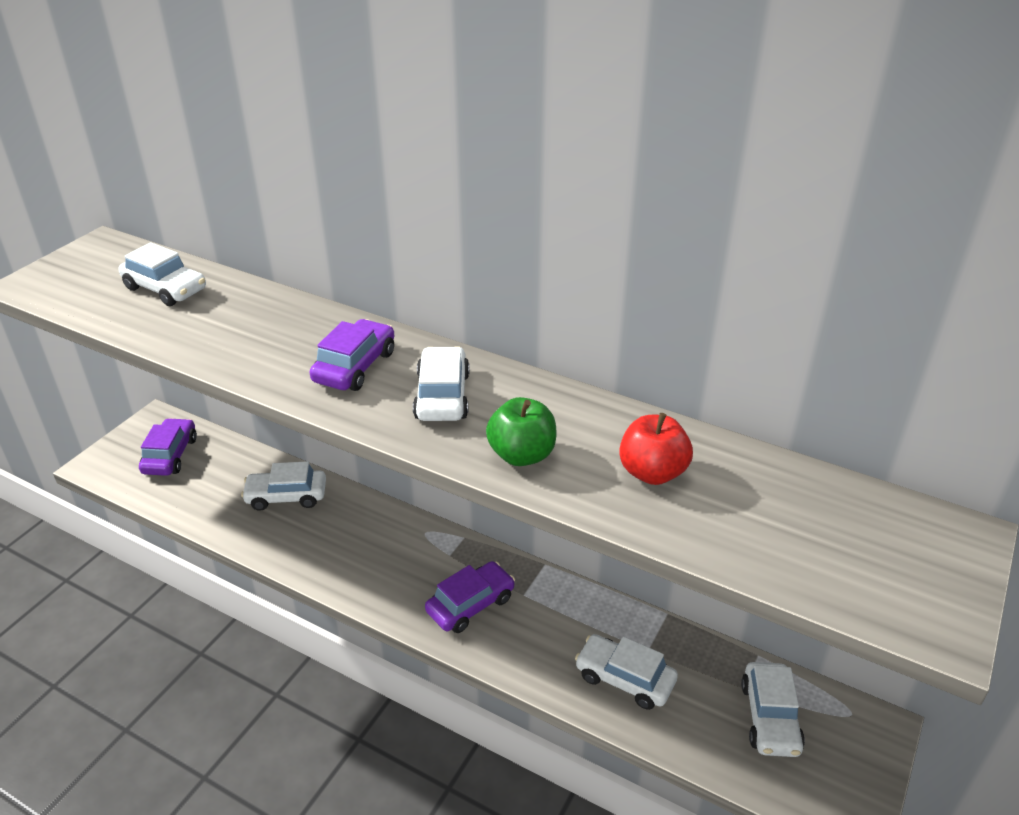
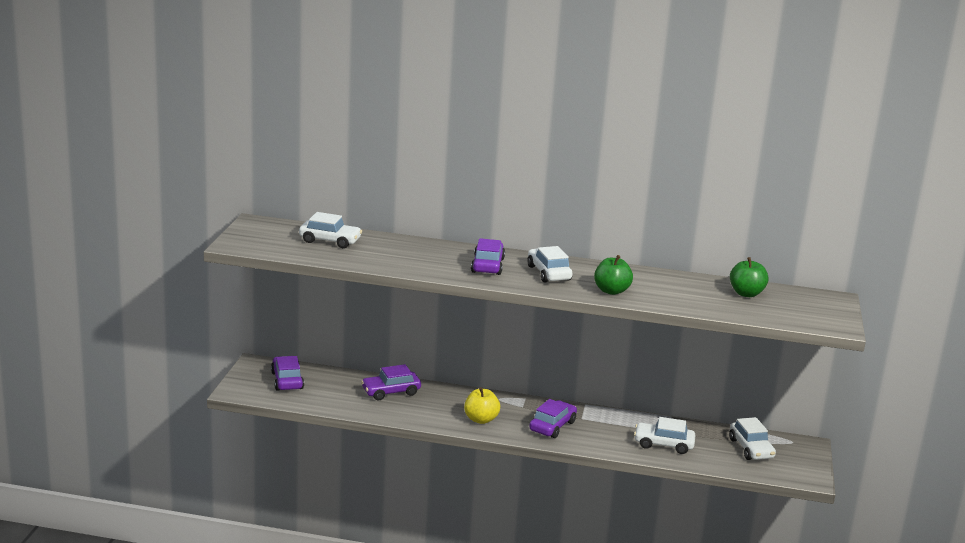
camera: 20 degrees left, 15 degrees down
white car [241,461,326,511] -> purple car [361,364,421,400]
red apple [619,413,693,485] -> none
none -> yellow apple [464,387,500,424]
none -> green apple [730,257,769,297]

